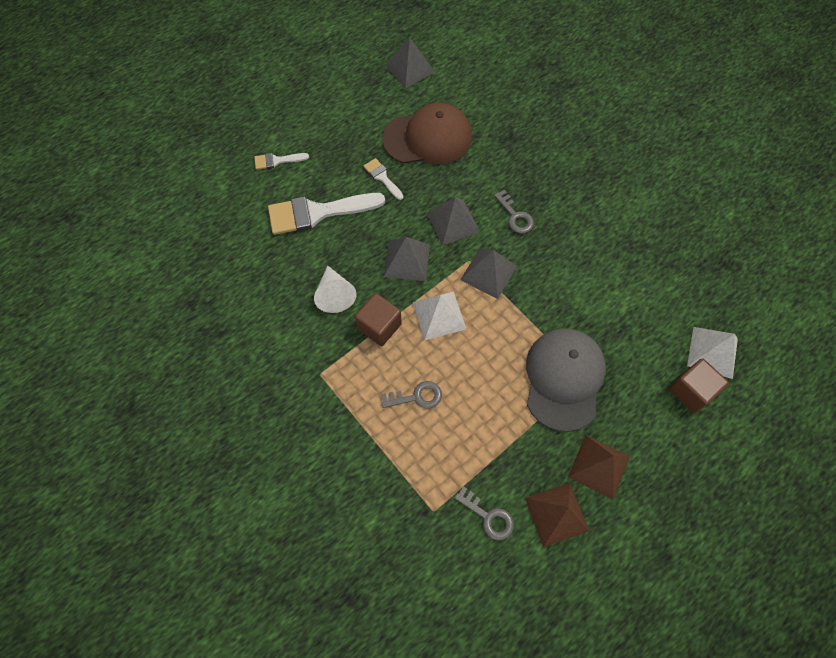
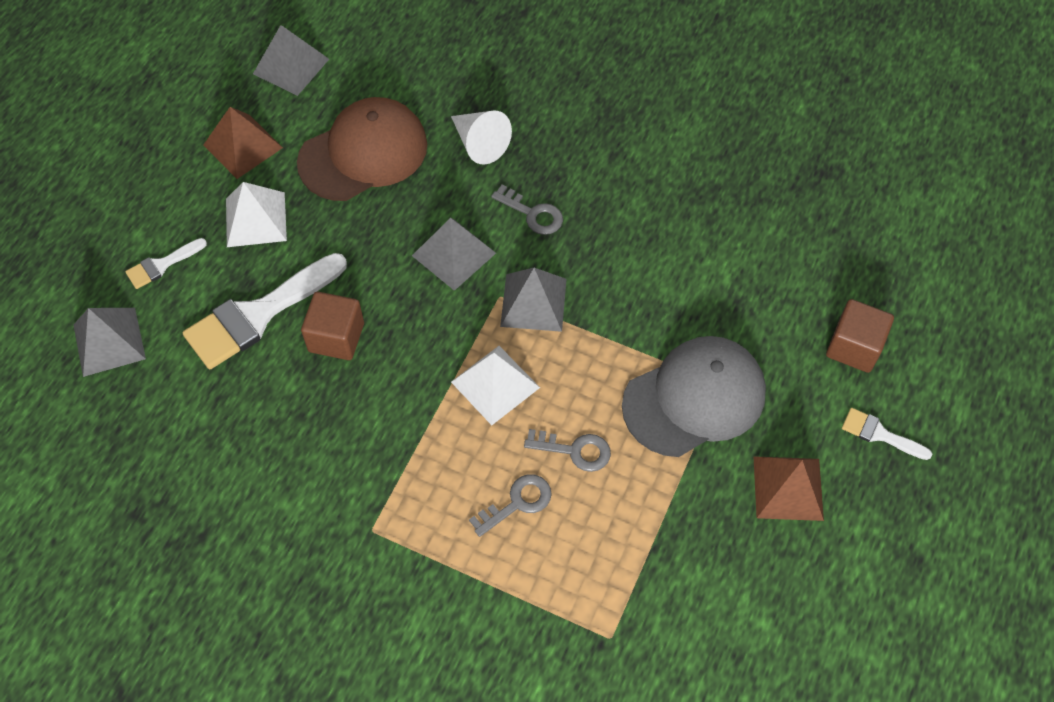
camera: 25 degrees left, 5 degrees down
white cone [314,266,357,313] -> white cone moved to [451,110,512,165]
brown cube [355,293,402,346] -> brown cube moved to [301,292,364,360]
white brush [364,158,403,200] -> white brush moved to [842,408,932,460]
grey pyramid [384,237,430,281] -> grey pyramid moved to [73,308,146,377]
grey key [454,486,514,541] -> grey key moved to [524,429,611,472]
brown pyramid [525,483,589,547] -> brown pyramid moved to [203,107,283,179]
grey cap [526,329,606,432] -> grey cap turned 75 degrees clockwise [622,336,766,457]
white pyramid [687,327,738,379] -> white pyramid moved to [226,182,287,247]

